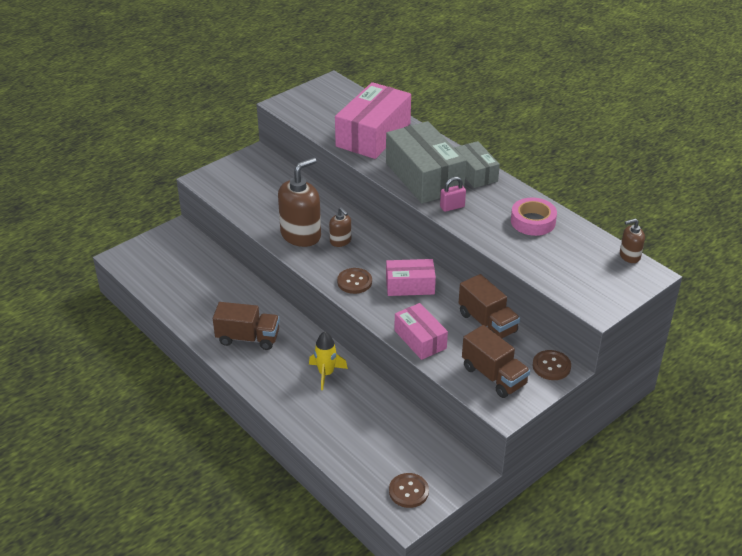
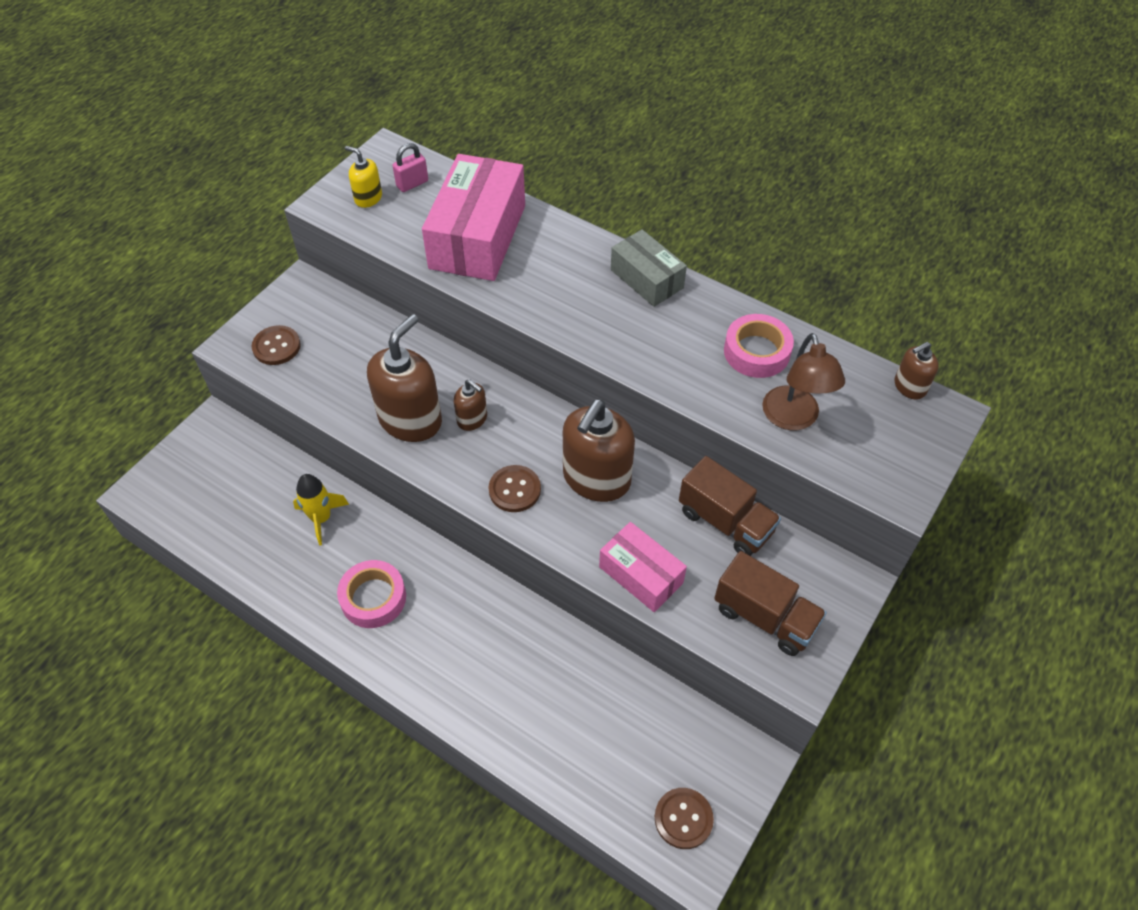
camera: 15 degrees left, 15 degrees up
brown truck [213,302,280,350] -> pink tape [337,560,406,628]
yellow rocket [309,331,348,390] -> yellow rocket moved to [293,474,349,546]
grey box [386,121,466,204] -> none
pink box [386,259,436,296] -> brown soap dispenser [563,399,635,502]
pink padlock [440,177,466,212] -> pink padlock moved to [393,143,428,192]
brown button [532,350,571,380] -> brown button moved to [251,325,301,365]
none -> yellow soap dispenser [345,146,382,208]
none -> brown lamp [762,333,845,430]

